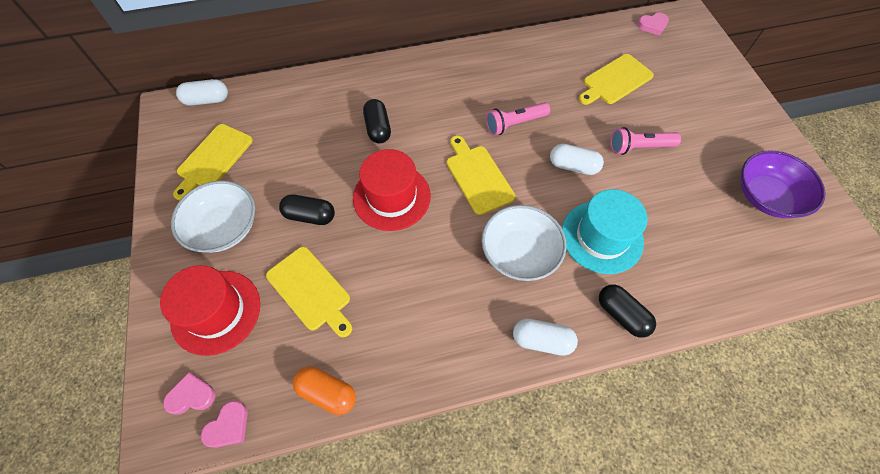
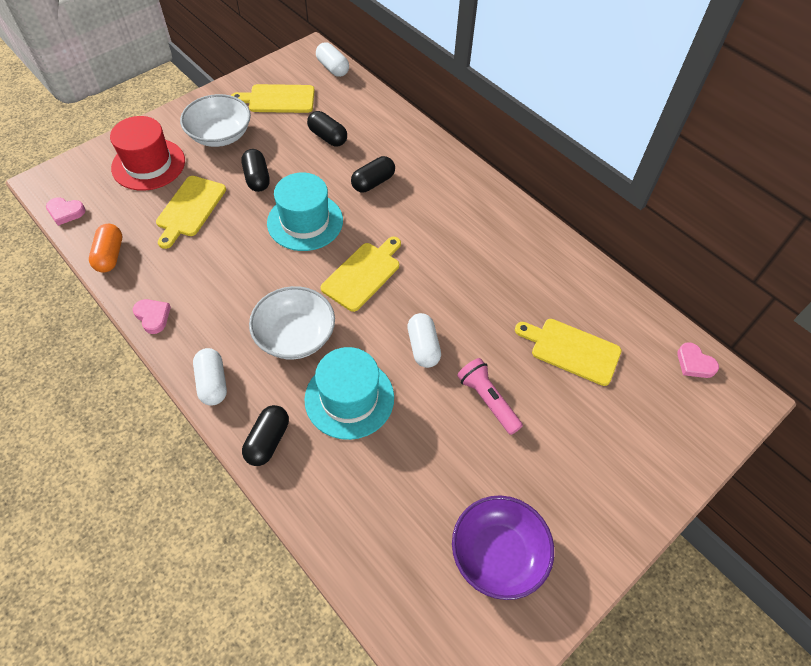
camera: 60 degrees right, 5 degrees down
pink heart [163,372,215,415] -> pink heart moved to [133,299,171,334]
red hat [353,149,431,231] -> turquoise hat [267,173,343,251]
pink flashlight [486,102,550,135] -> none
none -> black capsule [307,111,347,146]

